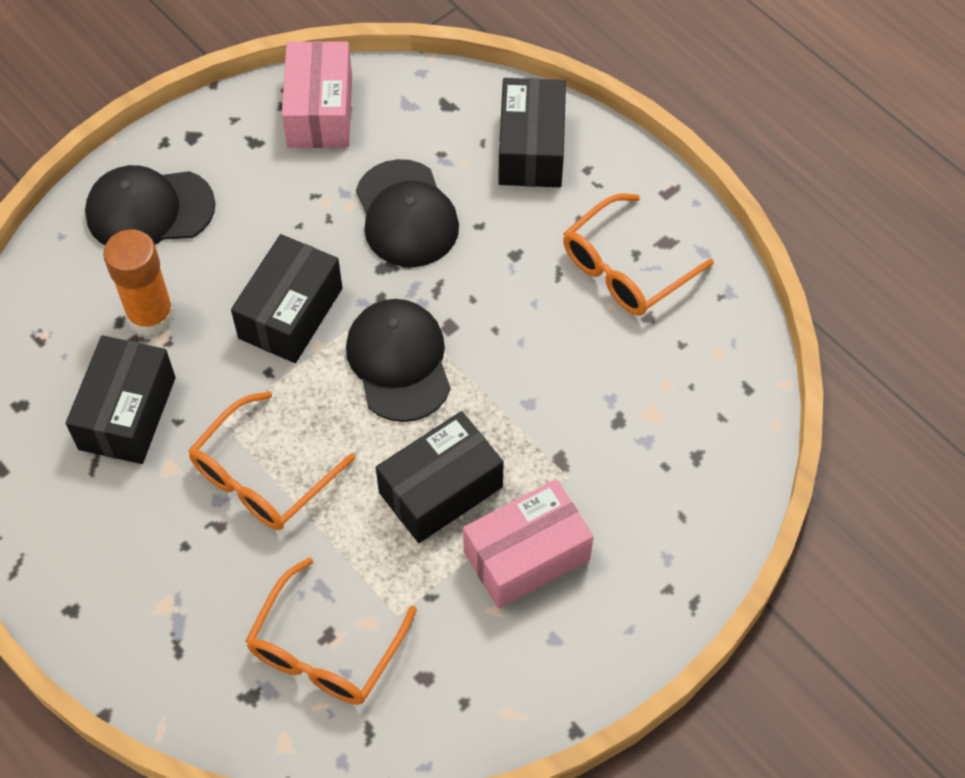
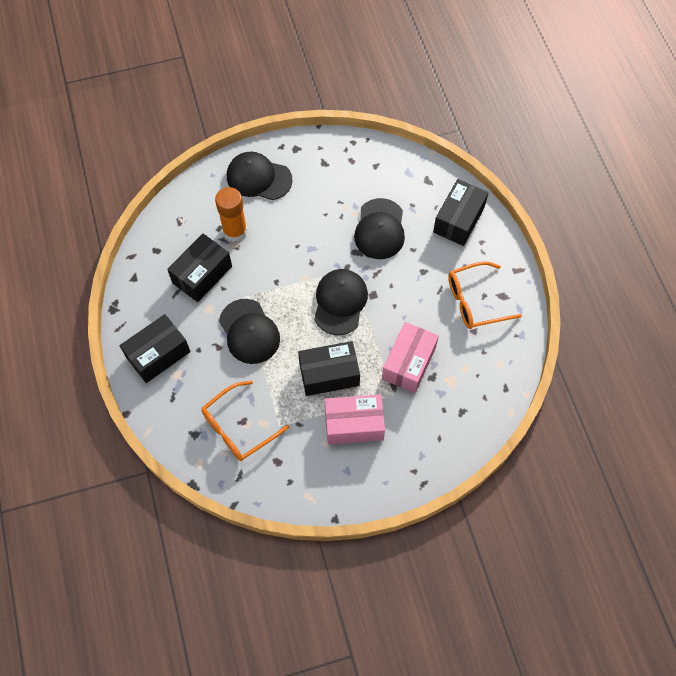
camera: 25 degrees right, 5 degrees up
orange glasses [188,391,356,530] -> black cap [219,299,280,364]
black box [231,234,342,363] -> black box moved to [120,314,191,383]
pink box [282,41,352,148] -> pink box moved to [382,322,439,393]

